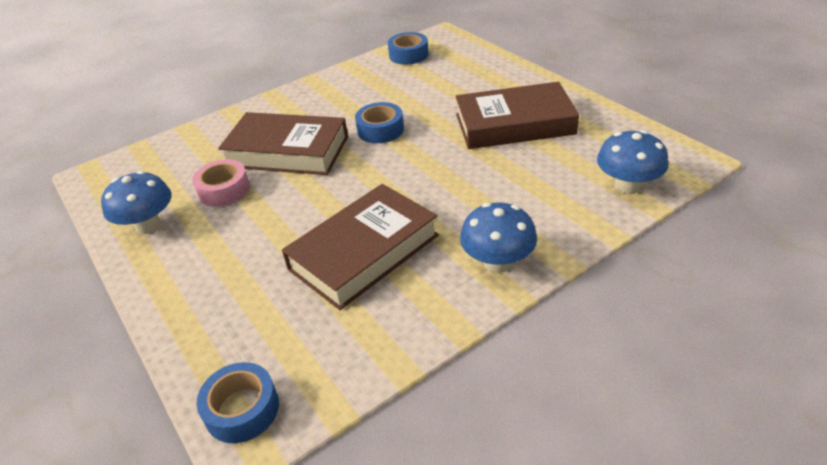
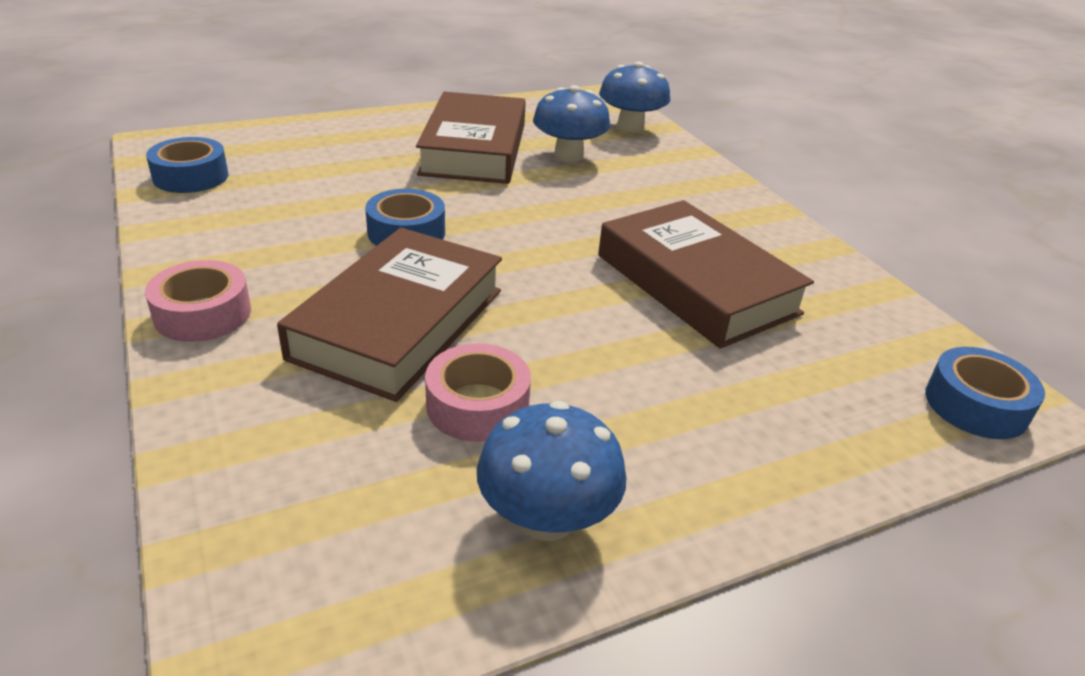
camera: 85 degrees left, 5 degrees down
blue mushroom [460,203,537,273] -> blue mushroom moved to [533,85,610,162]
none -> pink tape [145,260,251,342]

